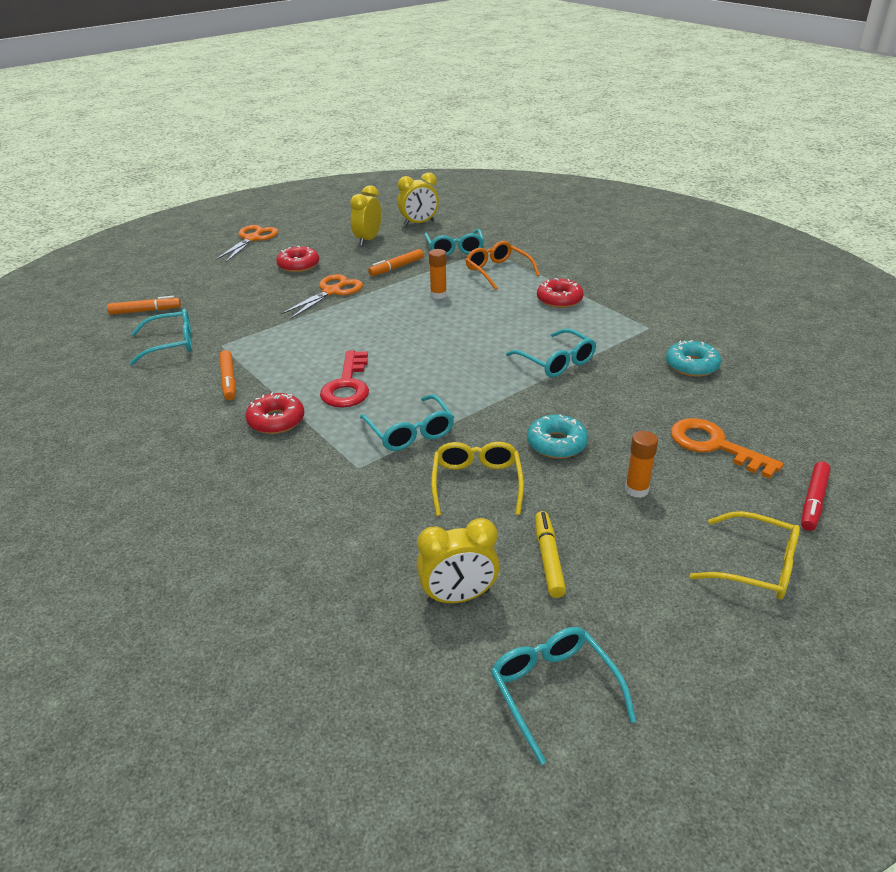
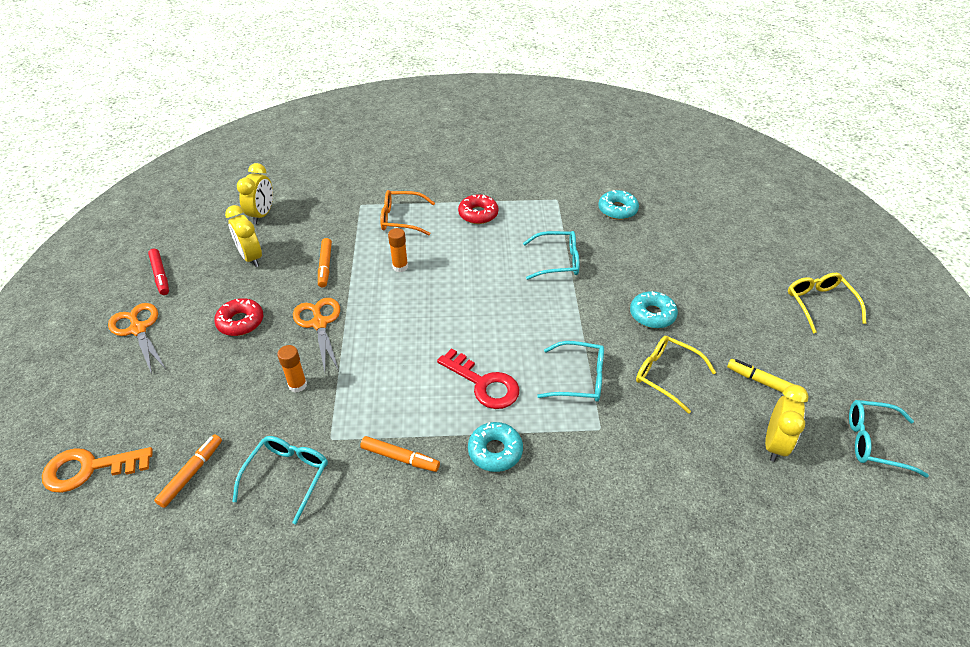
camera: 55 degrees left, 10 degrees up
red donut [246,392,304,434] -> turquoise donut [468,422,523,472]
turquoise glasses [424,229,484,256] -> none
orange glue stick [625,431,658,498] -> orange glue stick moved to [277,345,307,393]
orange key [671,418,784,479] -> orange key moved to [42,447,153,493]
yellow glasses [690,511,800,600] -> yellow glasses turned 75 degrees counterclockwise [788,273,866,333]
red marker [801,461,831,531] -> red marker moved to [148,249,169,295]

